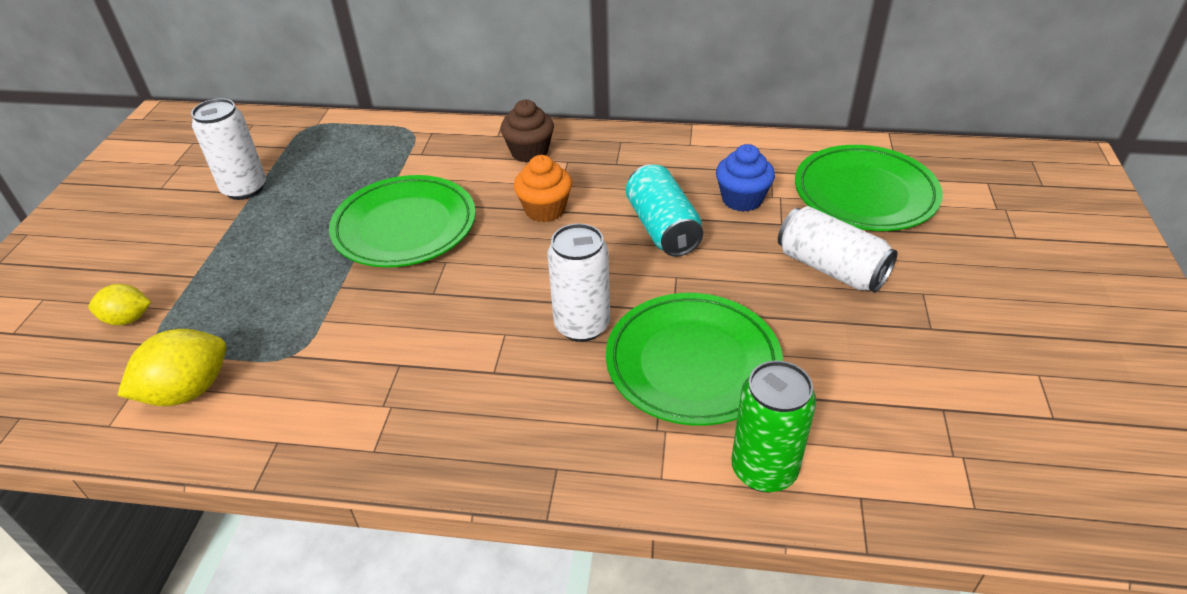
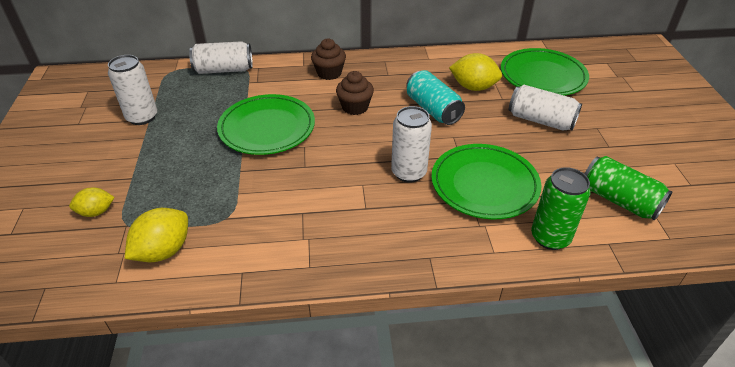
camera: 15 degrees left, 0 degrees up
orange cupcake [514,155,572,222] -> brown cupcake [336,71,374,115]
blue cupcake [716,144,775,212] -> yellow lemon [449,53,502,91]
none -> white can [189,41,253,74]
none -> green can [585,156,673,220]

